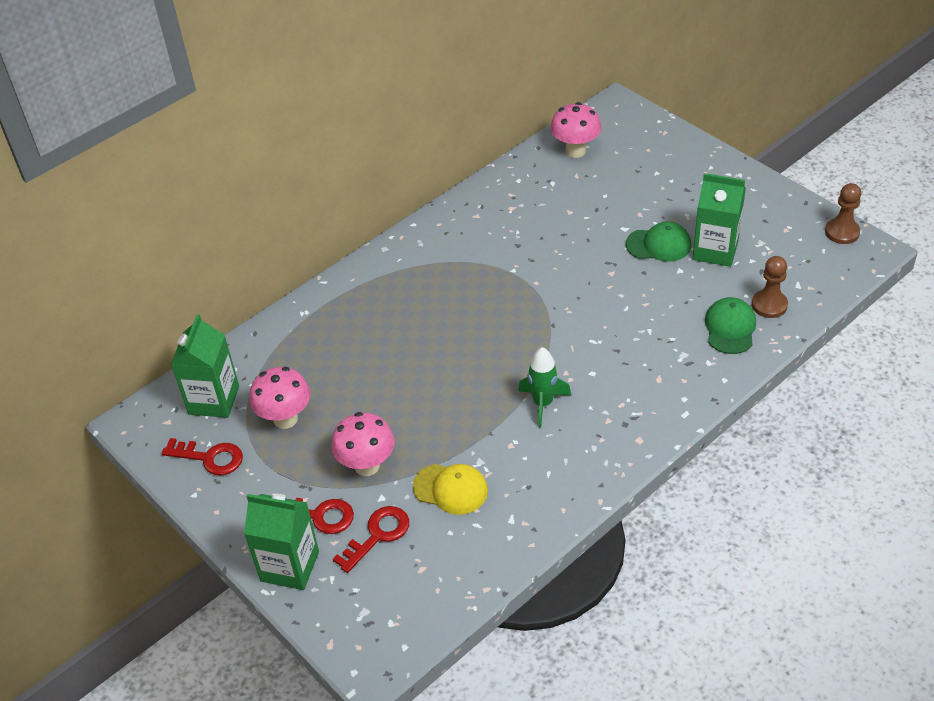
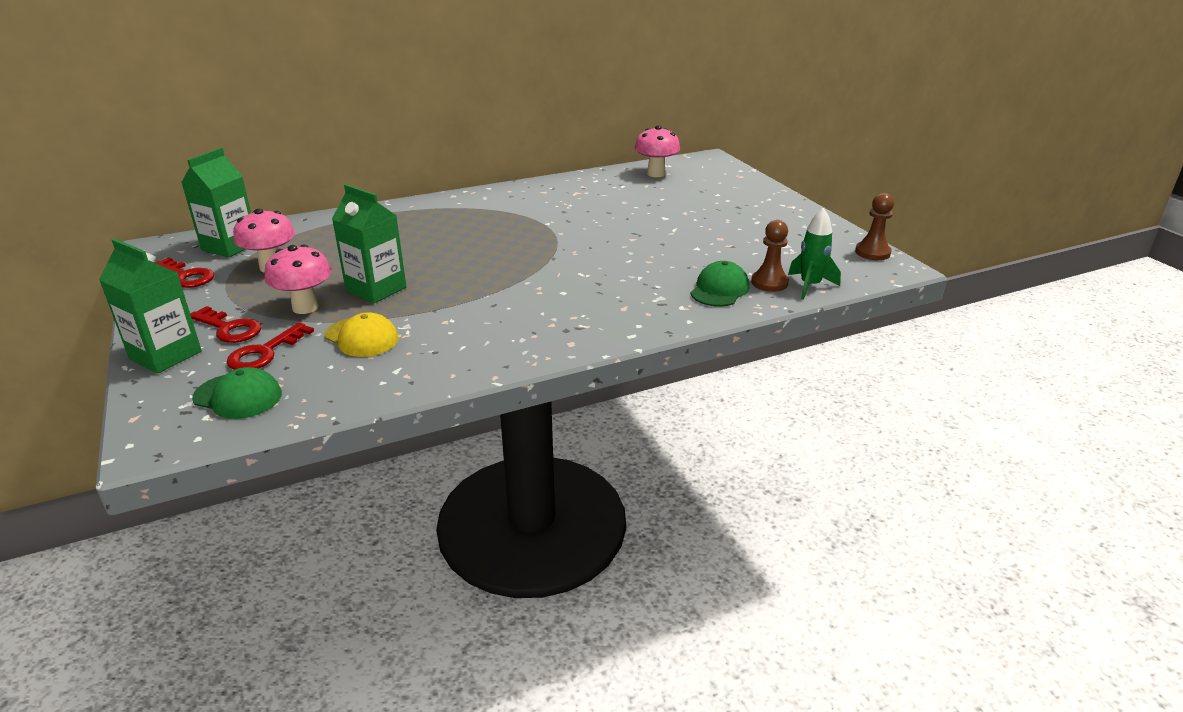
camera: 15 degrees right, 15 degrees down
red key [333,506,409,573] -> red key turned 150 degrees clockwise [226,322,314,370]
green rocket [518,347,571,428] -> green rocket moved to [788,207,841,299]
green cap [626,222,691,262] -> green cap moved to [192,367,282,419]
green carton [692,173,746,267] -> green carton moved to [332,184,406,304]

